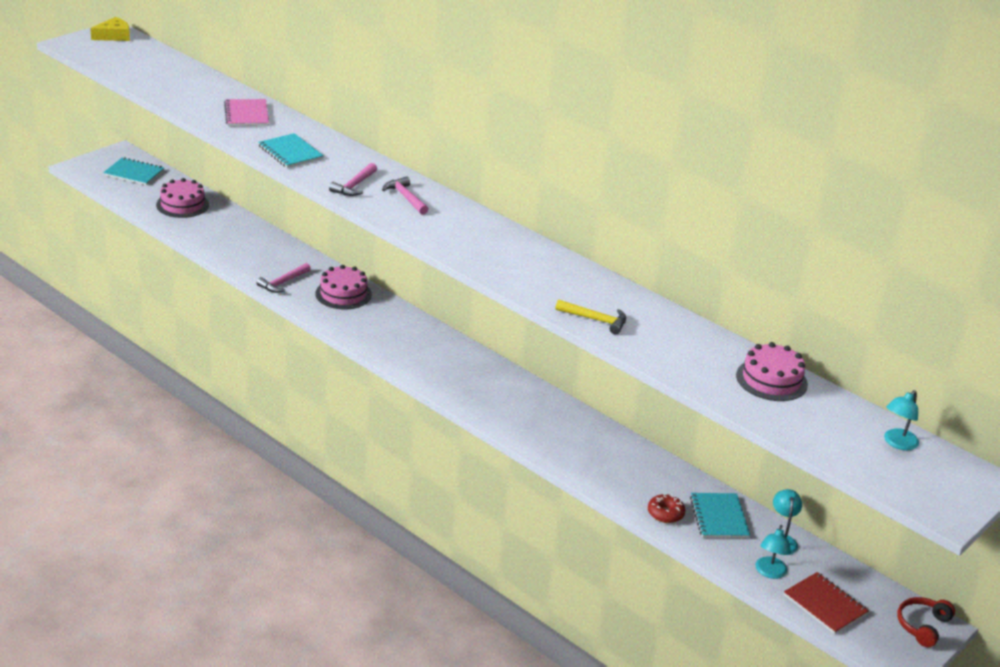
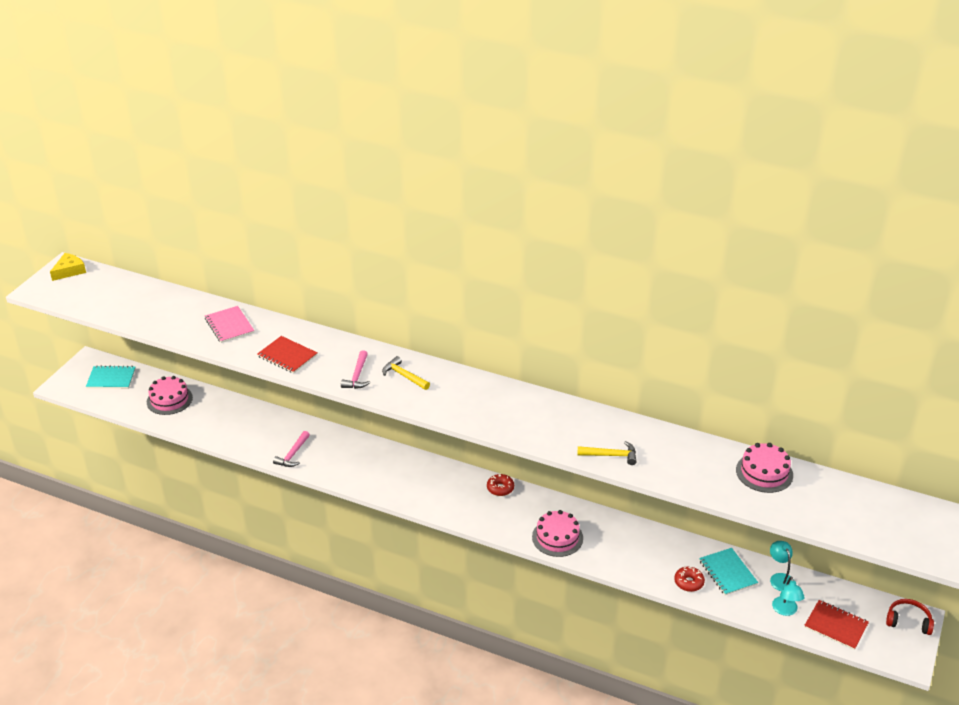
camera: 15 degrees left, 5 degrees up
turquoise notebook [258,133,324,168] -> red notebook [257,336,318,374]
pink cake [315,265,372,309] -> pink cake moved to [532,510,583,557]
pink hammer [382,176,428,215] -> yellow hammer [382,356,430,390]
turquoise lamp [884,390,919,450] -> none
red headphones [897,597,955,647] -> red headphones turned 90 degrees clockwise [886,599,934,635]
none -> red donut [487,474,514,496]

